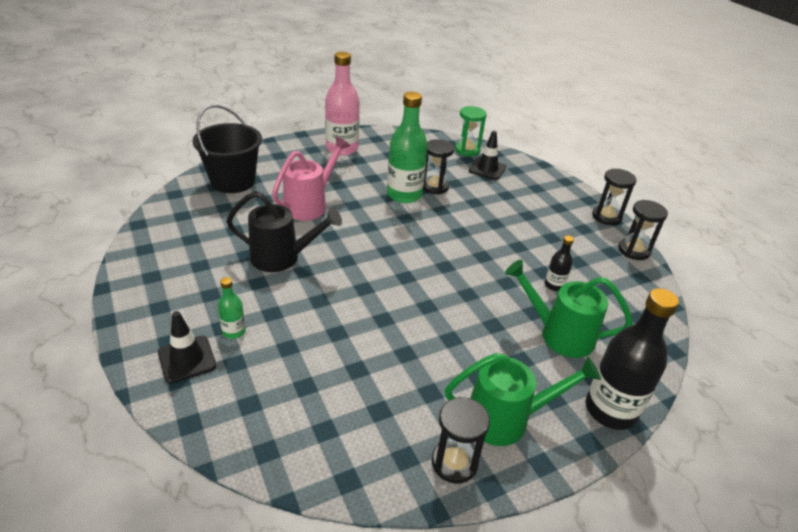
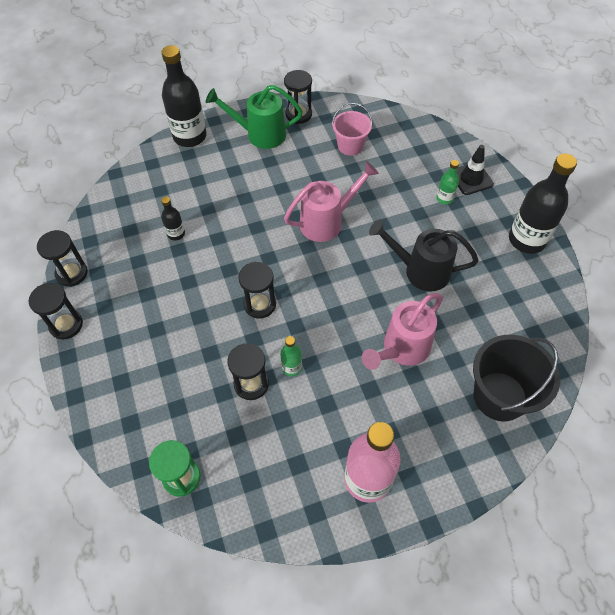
camera: 170 degrees left, 20 degrees up
green bottle [387,92,428,203] -> green bottle [280,336,302,376], size x0.48
black traffic cone [469,131,506,180] -> none
green watering can [505,260,633,358] -> none
none -> black hourglass [238,262,276,319]
none -> pink watering can [284,161,379,242]
none -> pink bucket [332,103,372,155]
none -> black bottle [509,154,577,254]

